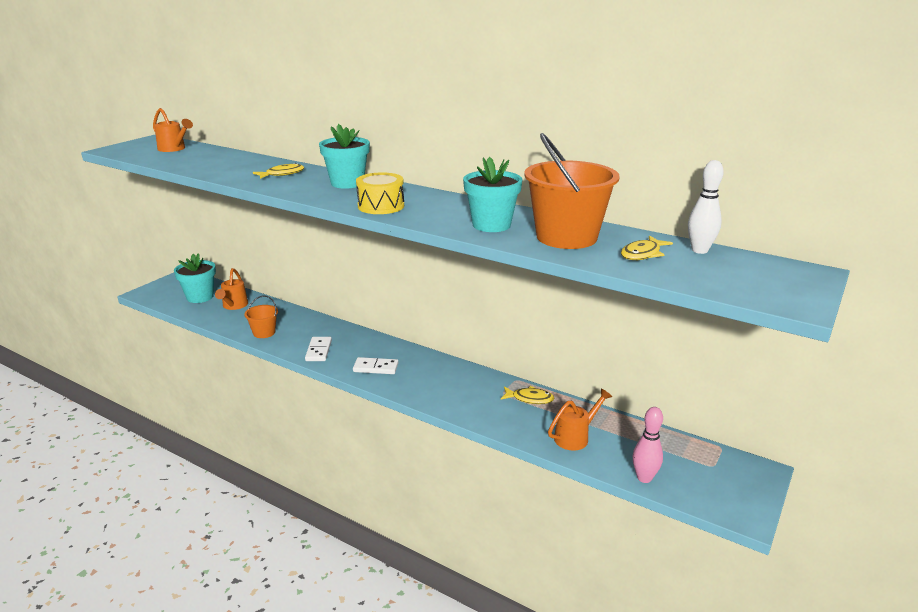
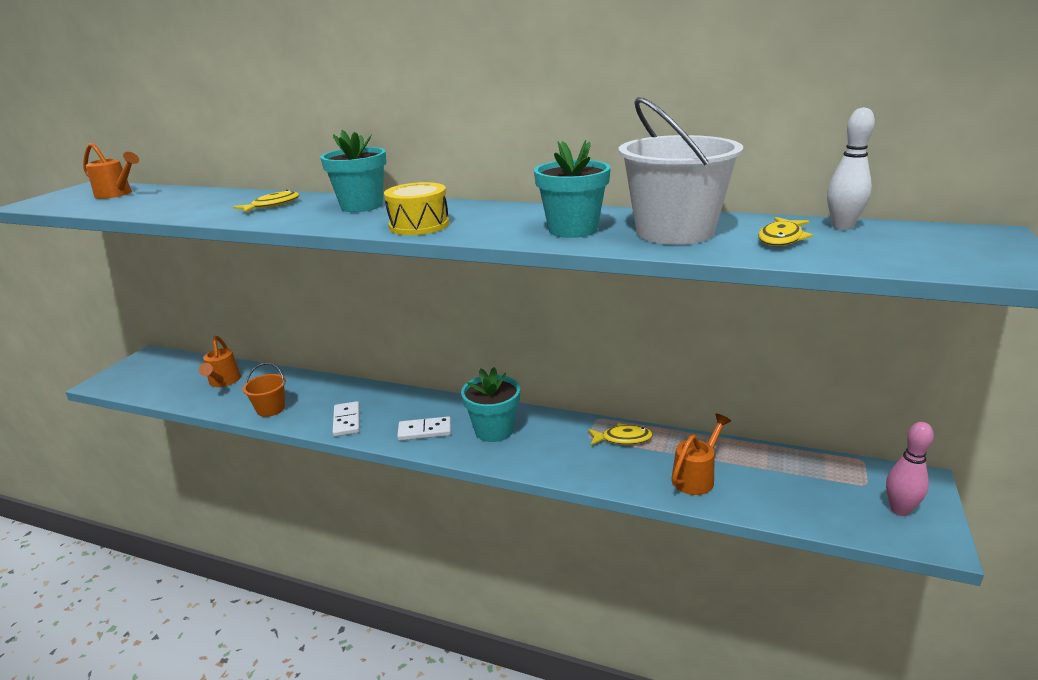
camera: 10 degrees left, 0 degrees up
turquoise flower pot [174,253,216,303] -> turquoise flower pot moved to [461,367,520,442]
orange bucket [524,133,620,249] -> white bucket [618,97,743,245]
pink bowling pin [633,407,663,483] -> pink bowling pin moved to [886,422,934,516]

